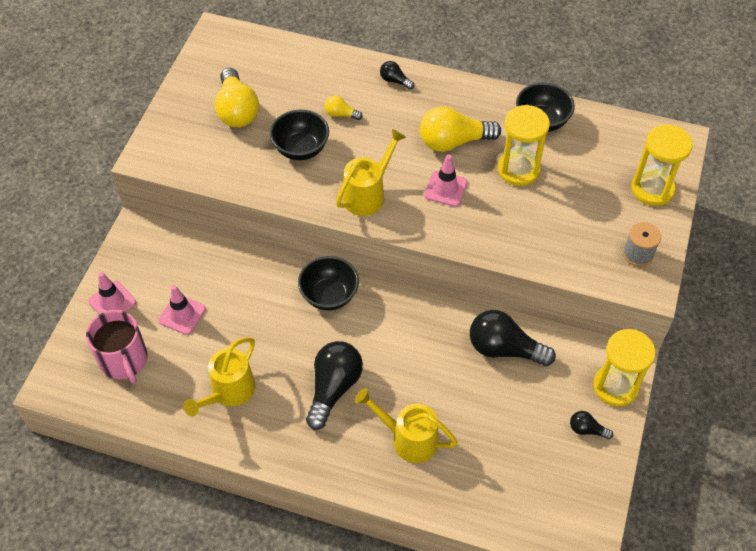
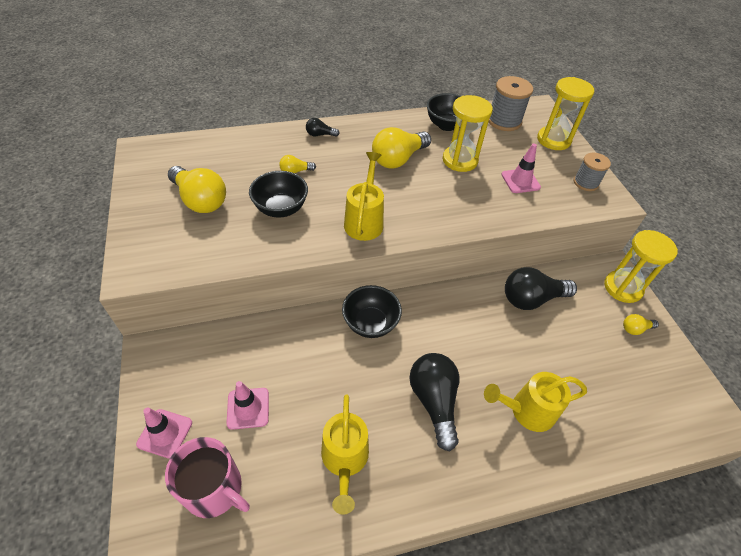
camera: 35 degrees left, 5 degrees down
pink traffic cone [424,154,467,207] -> pink traffic cone moved to [501,143,541,193]
black light bulb [570,411,613,439] -> yellow light bulb [623,314,659,335]
none -> grey spool [489,76,533,131]

